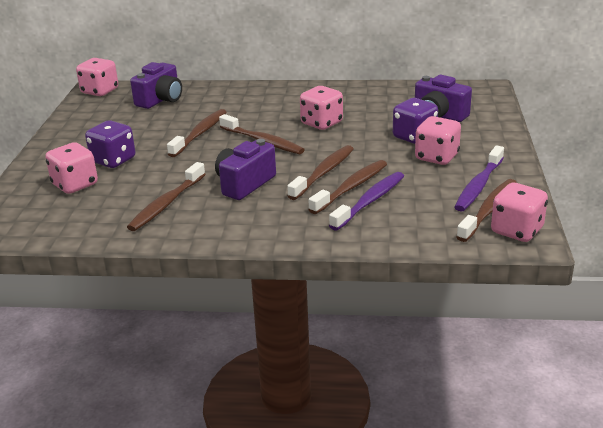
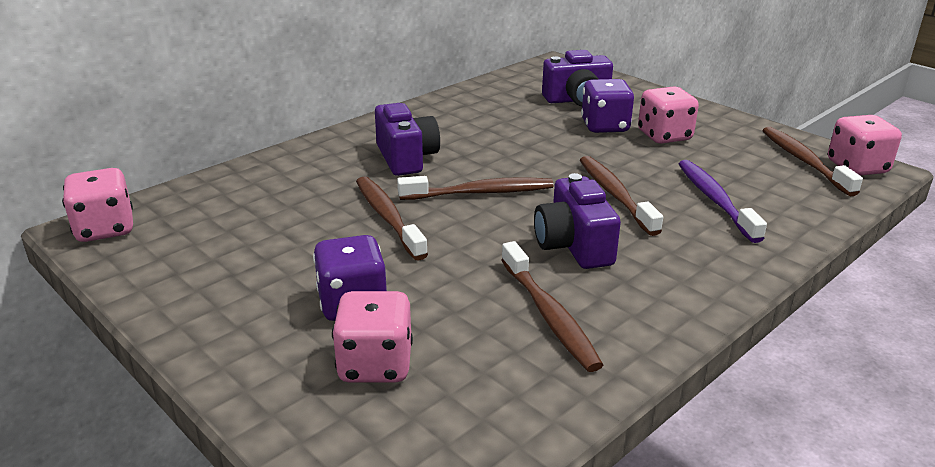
camera: 50 degrees left, 0 degrees up
purple camera [130,62,182,109] -> purple camera moved to [375,103,440,176]
pink dice [300,86,343,130] -> none
brown toothbrush [308,160,387,214] -> none
purple toothbrush [454,145,504,211] -> none

